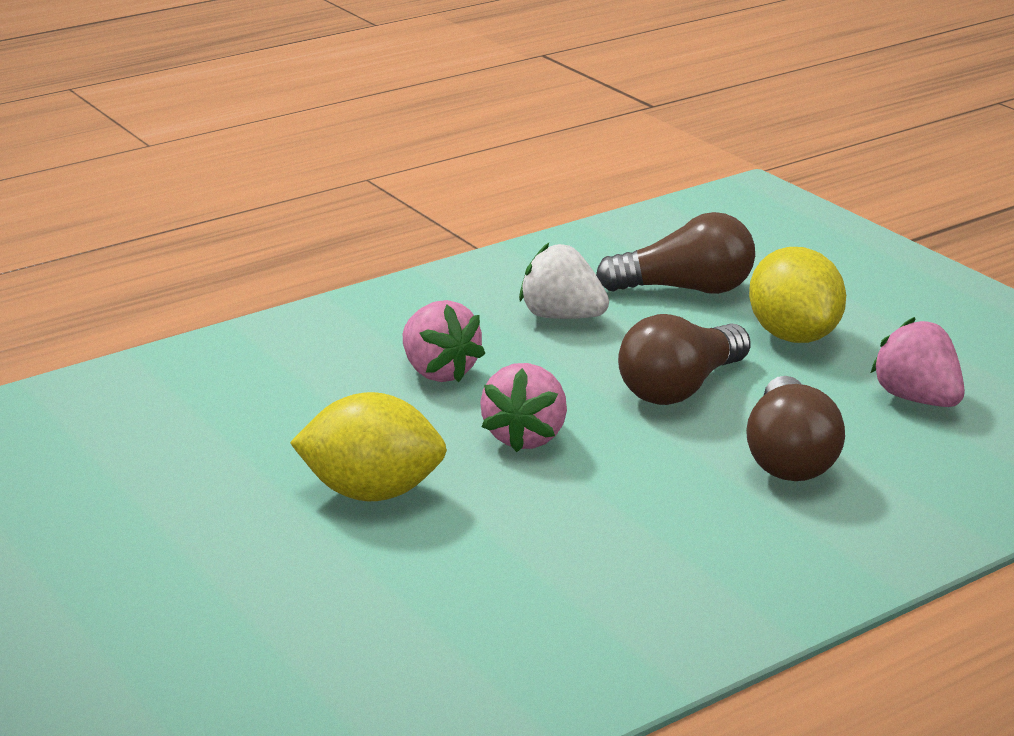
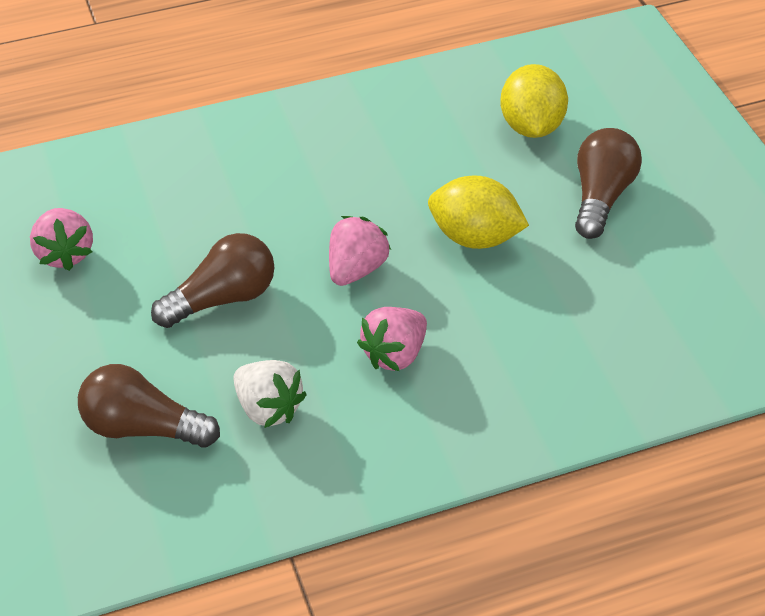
camera: 165 degrees left, 20 degrees up
pink strawberry [403,300,485,382] -> pink strawberry turned 120 degrees counterclockwise [357,307,427,371]
brown light bulb [746,376,845,481] -> brown light bulb moved to [575,128,642,239]
yellow lemon [749,247,846,343] -> yellow lemon moved to [500,64,568,138]

